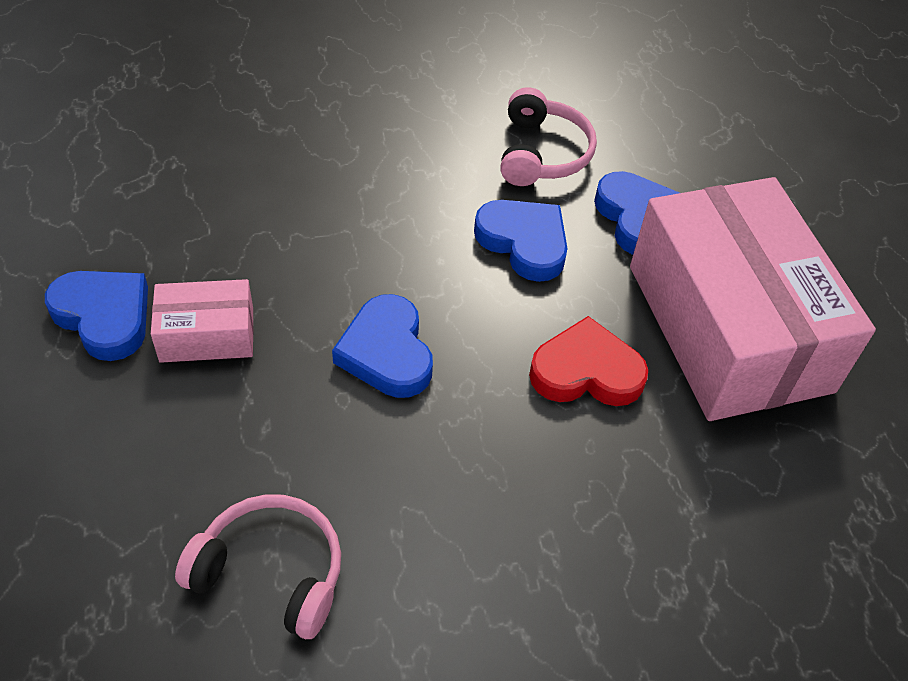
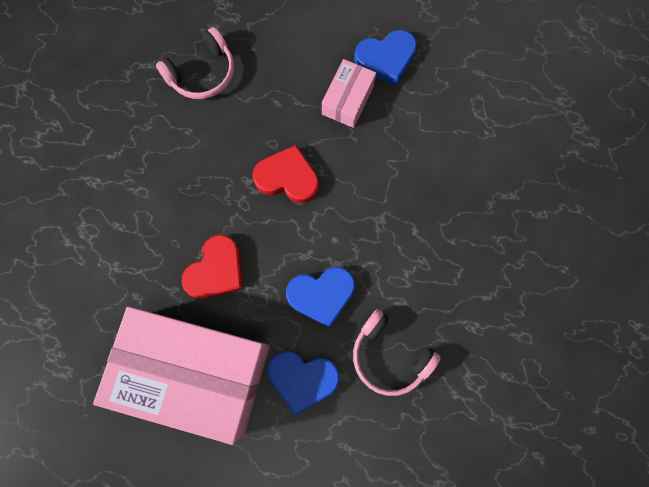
camera: 125 degrees right, 25 degrees up
blue heart [332,294,433,398] -> red heart [253,145,319,203]

